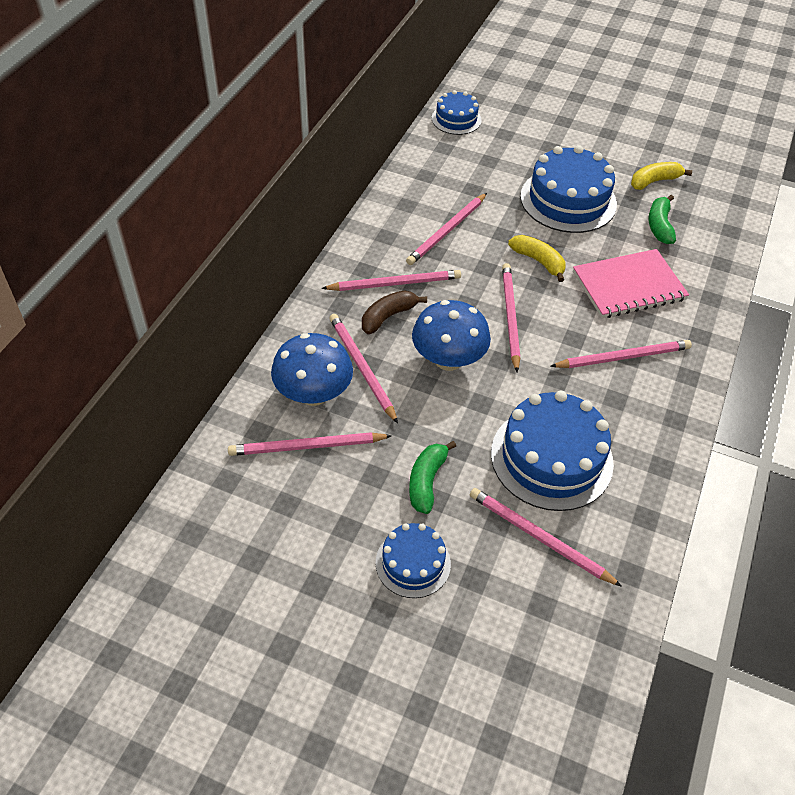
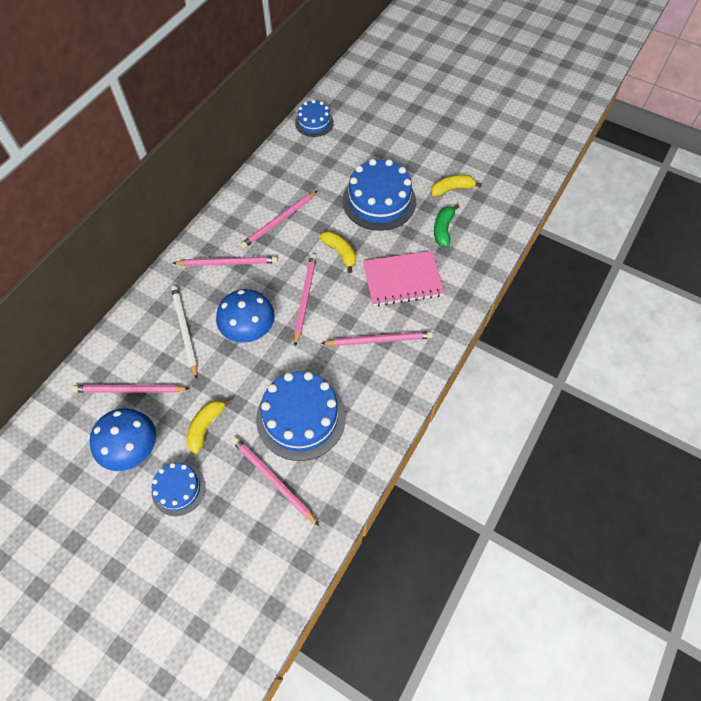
camera: 10 degrees right, 10 degrees up
blue mushroom [271,333,353,406] -> blue mushroom moved to [90,408,156,471]
pink pencil [329,314,398,423] -> white pencil [171,286,197,379]
brown banana [362,290,427,334] -> none
green banana [409,441,456,514] -> yellow banana [186,399,231,454]

